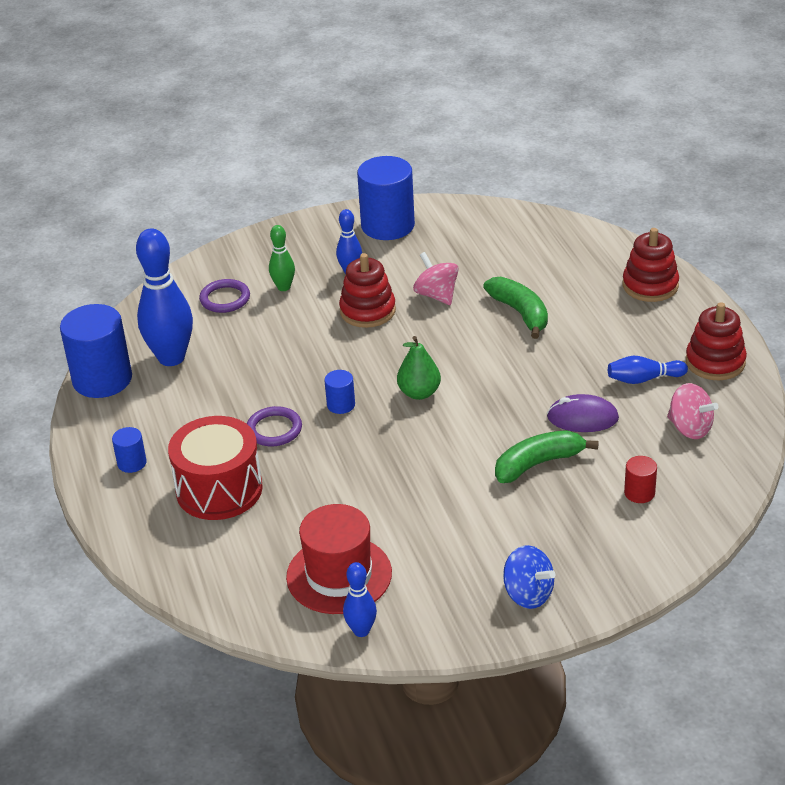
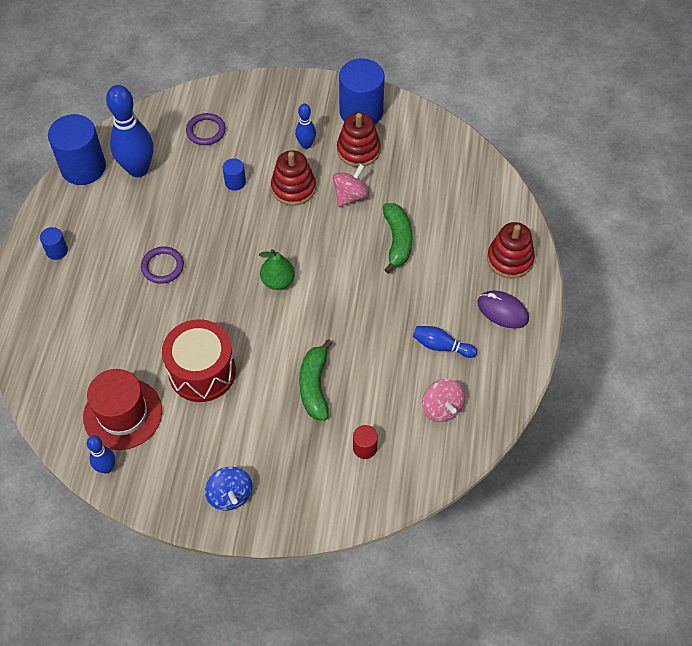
camera: 25 degrees right, 20 degrees up
red drum [168,416,263,520] -> red drum moved to [162,319,236,402]
green bowling pin [269,225,295,291] -> none
blue cylinder [324,370,355,414] -> blue cylinder moved to [223,158,246,191]
pink spinning top [413,252,459,305] -> pink spinning top turned 45 degrees clockwise [333,164,369,207]
green banana [495,430,599,483] -> green banana turned 90 degrees counterclockwise [299,339,333,421]
purple mouse [547,394,619,432] -> purple mouse moved to [477,290,529,329]
red stacking toy [686,302,747,380] -> red stacking toy moved to [337,113,381,167]

